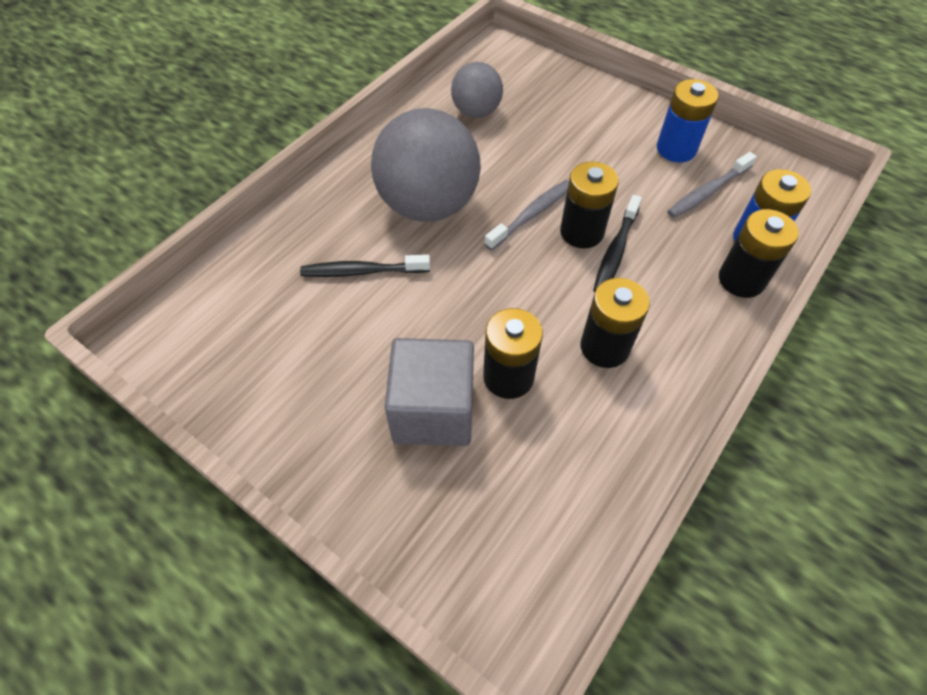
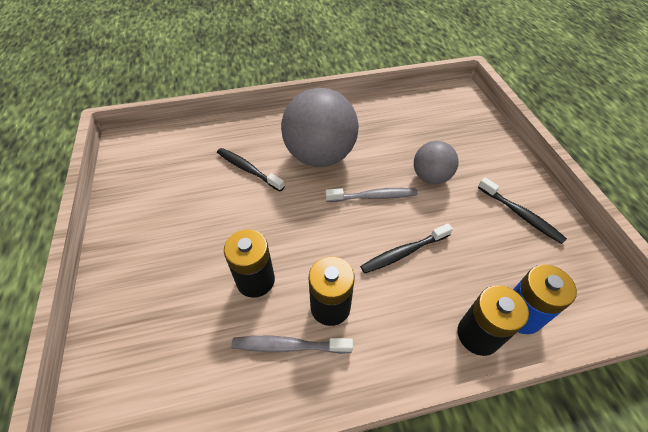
camera: 40 degrees right, 5 degrees down
grey cube [384,338,474,446] -> none
grey ball [451,62,503,118] -> grey ball moved to [414,141,459,184]
black battery [560,161,619,248] -> none
blue battery [657,79,718,162] -> black toothbrush [478,177,567,244]
grey toothbrush [667,152,757,218] -> grey toothbrush moved to [231,336,353,354]

